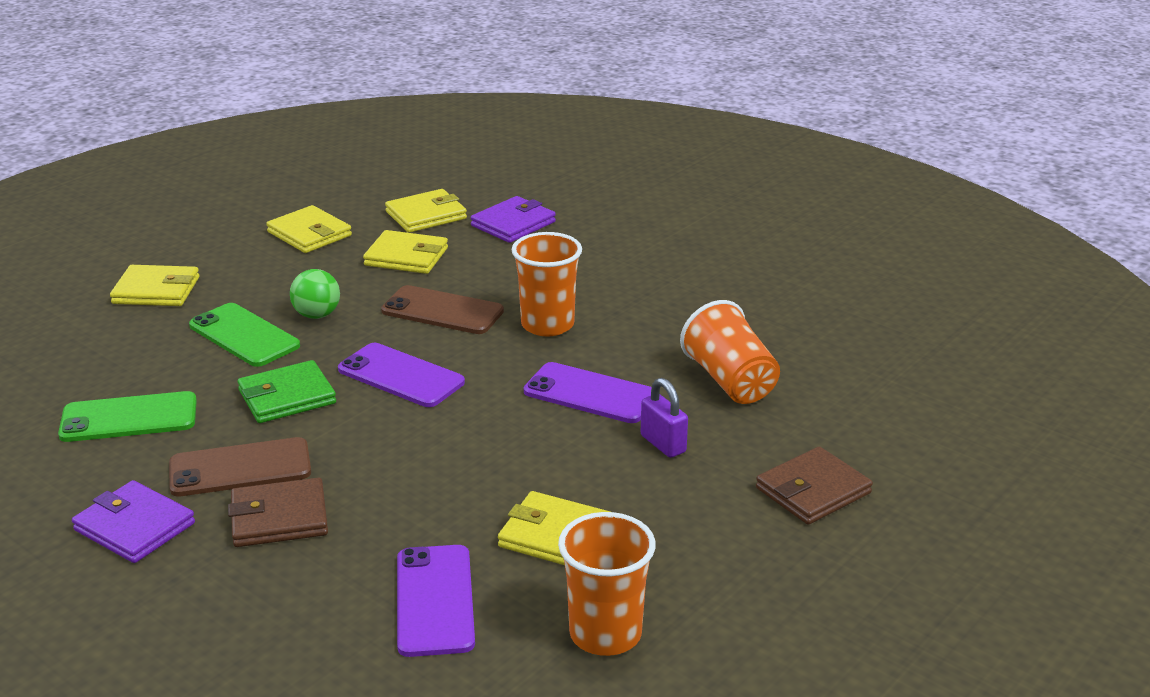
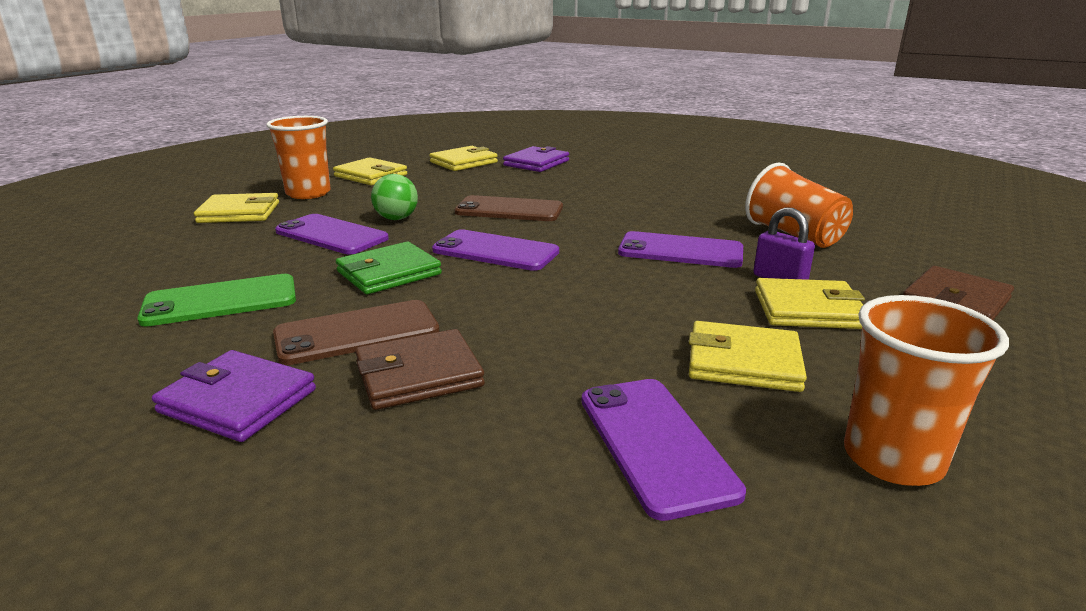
camera: 10 degrees left, 5 degrees down
green phone [189,303,300,367] -> purple phone [275,214,389,254]
yellow wallet [363,230,448,274] -> yellow wallet moved to [755,278,865,329]
orange cup [511,232,582,336] -> orange cup moved to [266,116,331,199]

